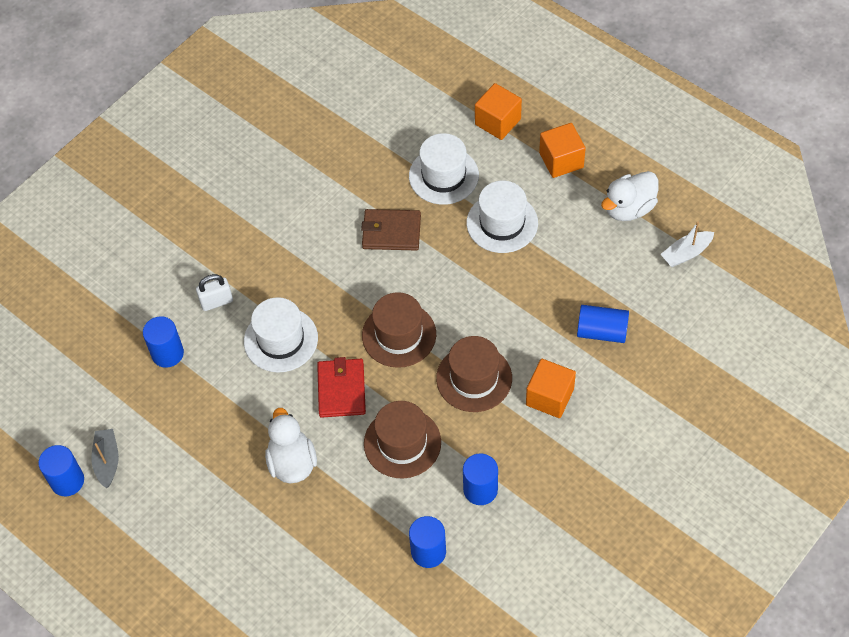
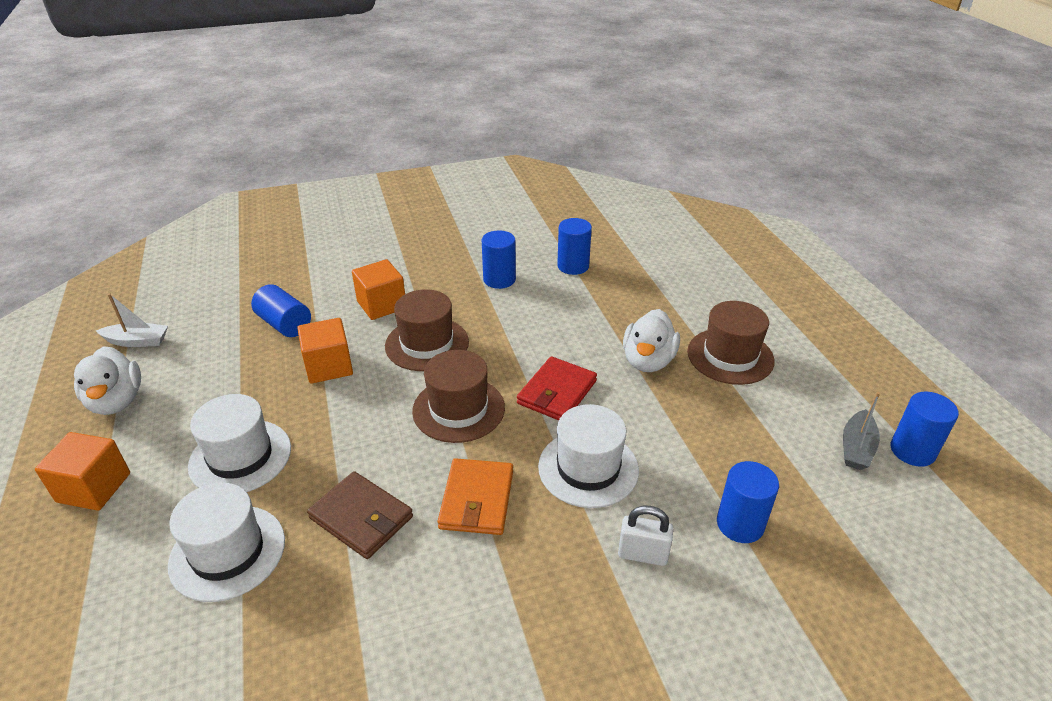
camera: 150 degrees left, 20 degrees down
brown hat [364,401,441,479] -> brown hat moved to [687,301,775,385]
orange cube [475,83,522,140] -> orange cube moved to [297,318,353,384]
white duck [601,171,659,221] -> white duck turned 75 degrees clockwise [74,346,141,415]
none -> orange wallet [438,458,513,535]

